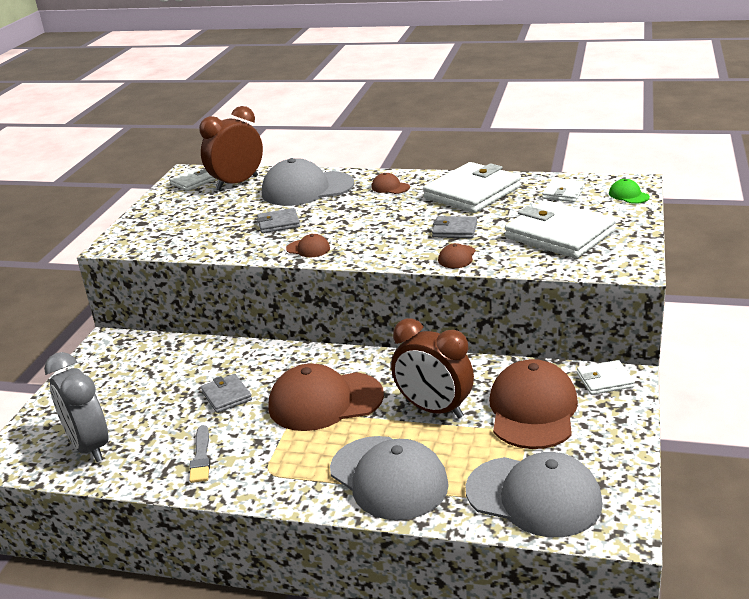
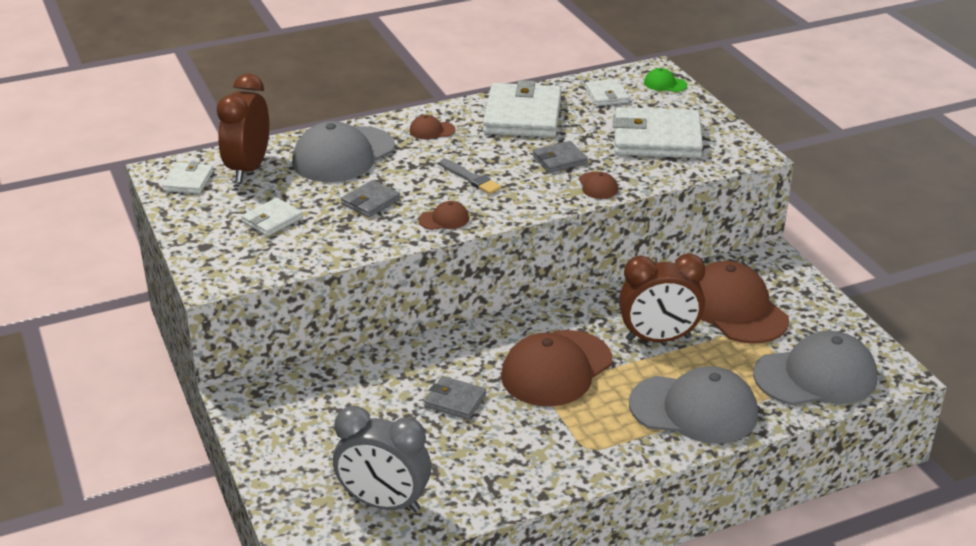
camera: 40 degrees left, 5 degrees up
grey brush [189,425,210,483] -> grey brush moved to [440,159,502,194]
white wallet [577,360,635,395] -> white wallet moved to [241,198,303,236]

